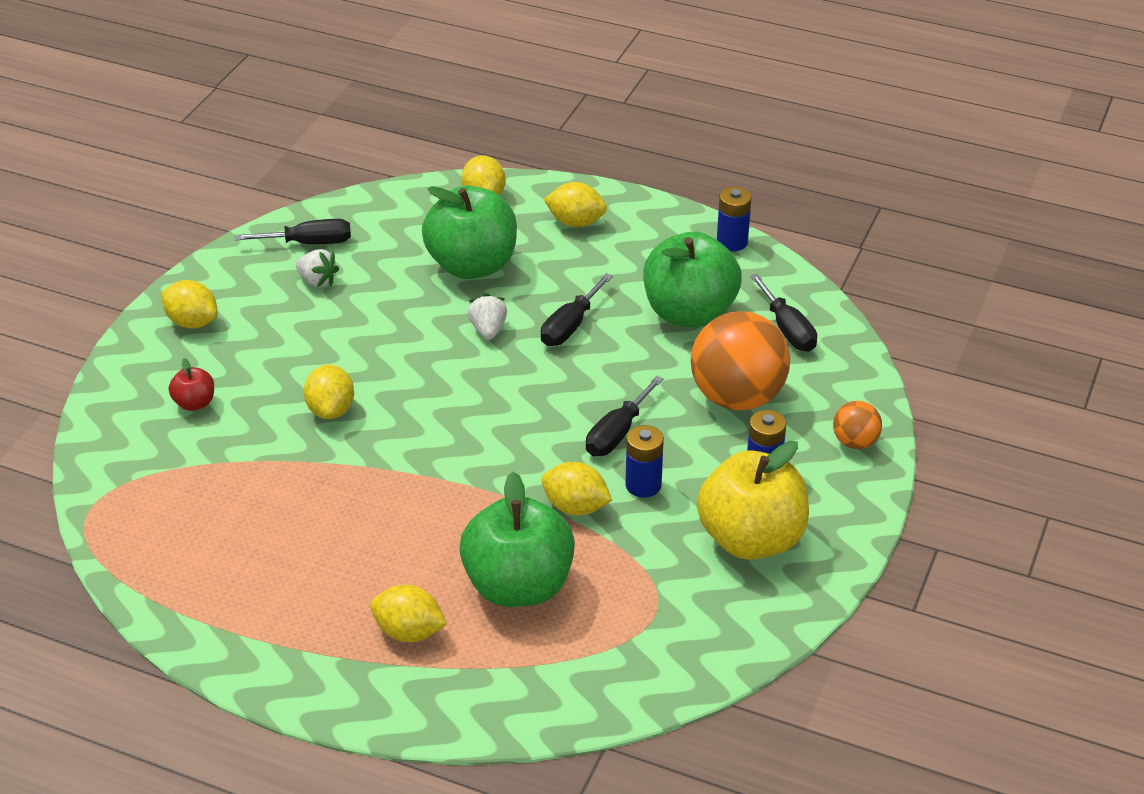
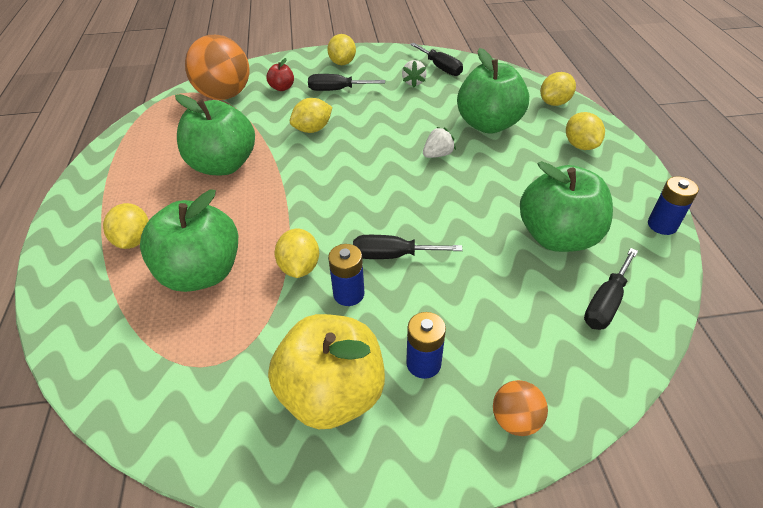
camera: 60 degrees right, 5 degrees up
black screwdriver [541,273,613,346] -> black screwdriver moved to [308,74,385,91]
orange ball [691,311,790,410] -> orange ball moved to [185,35,250,100]
none -> green apple [175,94,255,175]

